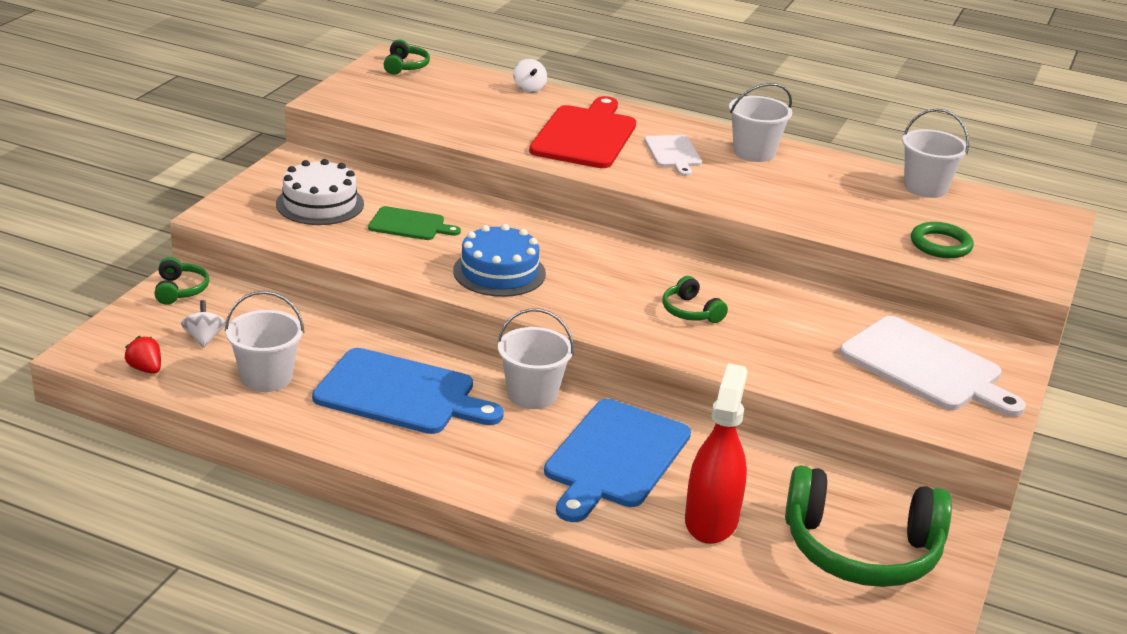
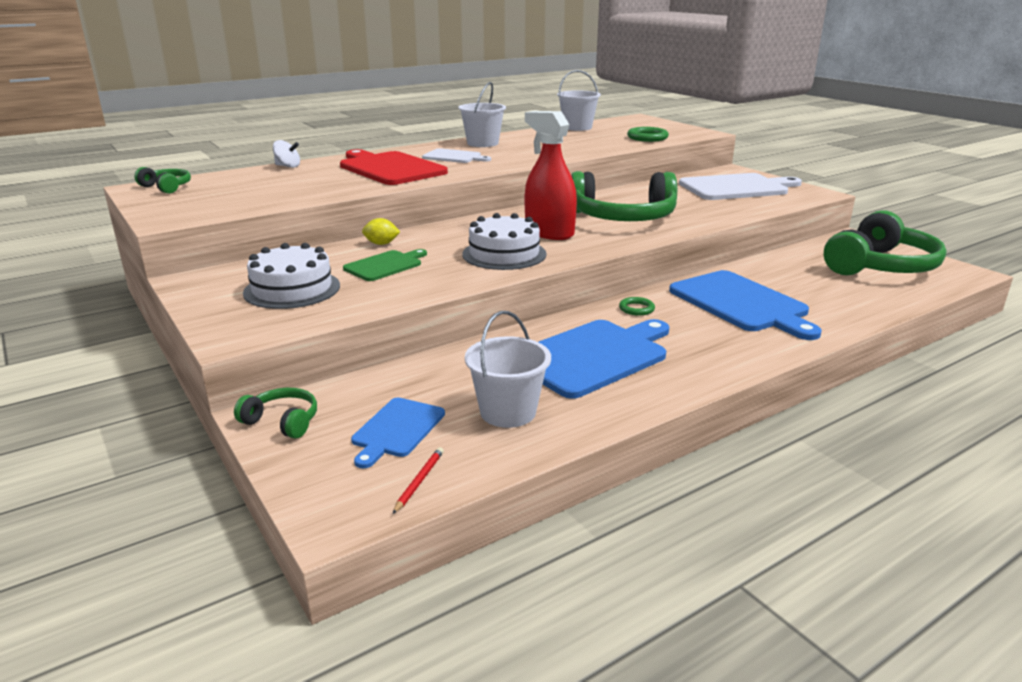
camera: 55 degrees left, 5 degrees down
red strawberry [124,336,161,374] -> red pencil [393,447,444,514]
white spinning top [181,300,226,348] -> blue cutting board [351,398,445,468]
blue cake [453,224,546,297] -> white cake [462,213,547,270]
white bucket [497,308,574,409] -> green ring [619,297,655,316]
green headphones [662,276,728,323] -> green headphones [571,171,677,221], size x2.23
red spray bottle [685,363,747,544] -> red spray bottle moved to [525,111,577,240]
none -> yellow lemon [362,218,400,245]

